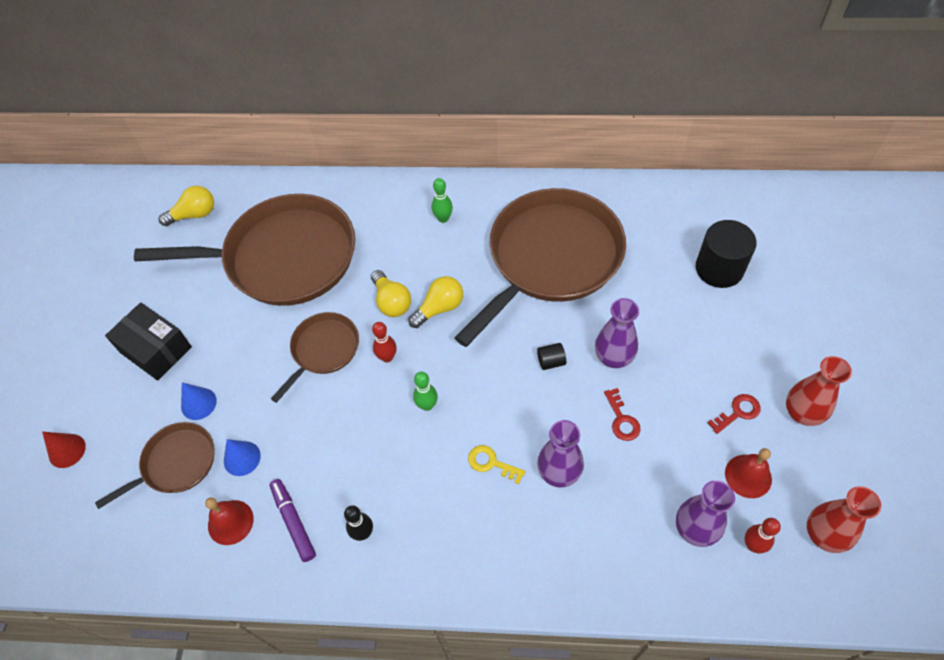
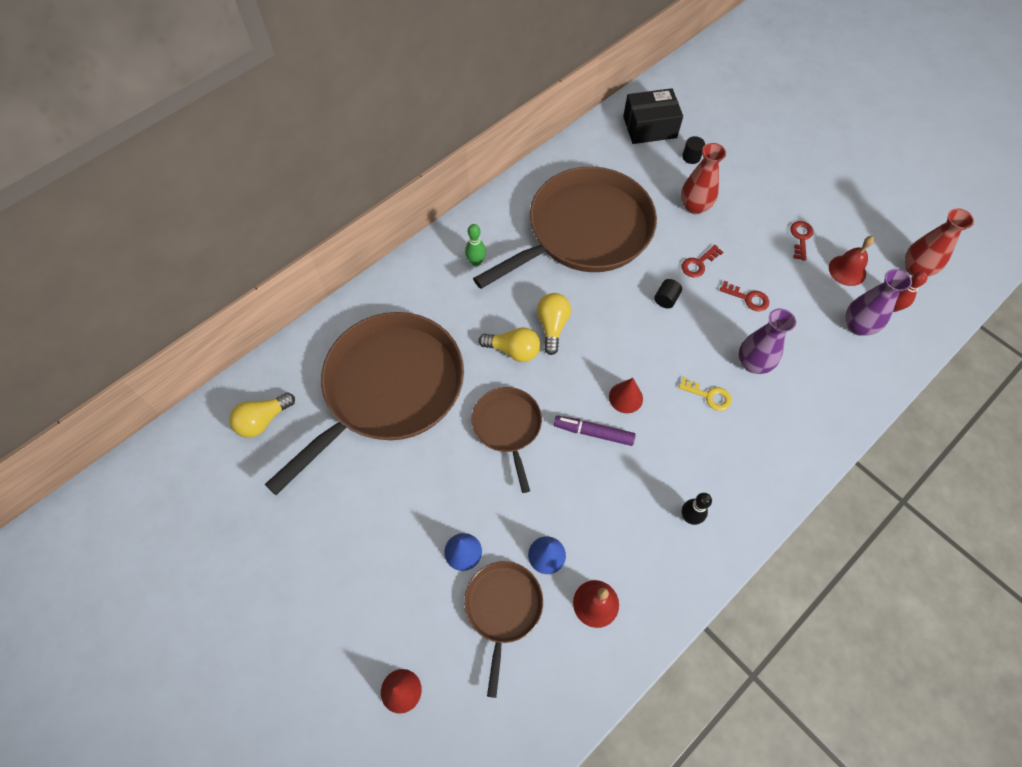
camera: 50 degrees left, 5 degrees up
black box [105,302,192,381] -> black box moved to [623,88,683,144]
yellow light bulb [159,186,214,226] -> yellow light bulb turned 150 degrees counterclockwise [229,393,295,438]
purple marker [270,479,316,562] -> purple marker moved to [554,416,636,446]
red bowling pin [372,322,397,363] -> none
green bowling pin [413,372,438,411] -> red cone [609,378,643,413]
brown pan [455,188,626,347] -> brown pan turned 60 degrees clockwise [473,167,657,289]
yellow key [468,445,525,484] -> yellow key turned 135 degrees counterclockwise [678,377,732,411]
purple vase [595,298,639,368] -> red key [682,245,723,278]
black cylinder [696,220,757,288] -> black cylinder [682,136,705,164], size x0.45
red vase [786,356,852,426] -> red vase moved to [681,143,726,214]

